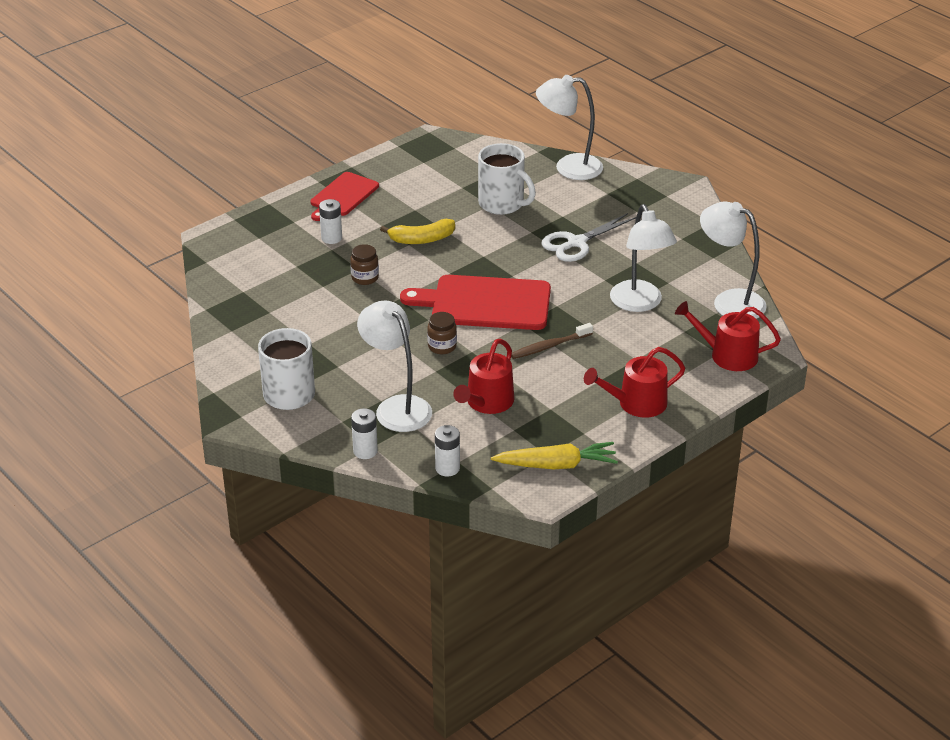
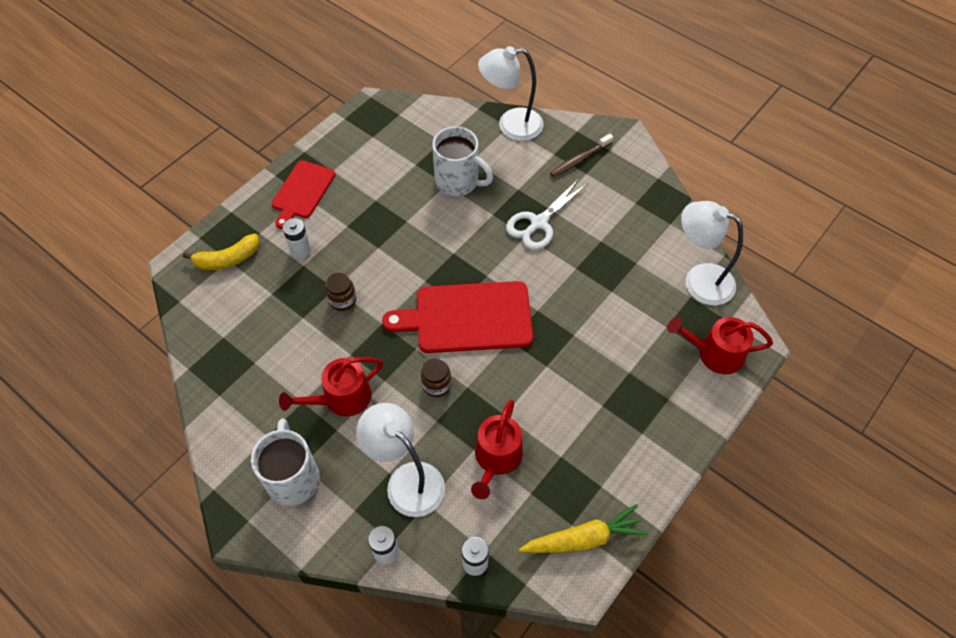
camera: 10 degrees left, 20 degrees up
yellow banana [380,219,455,244] -> yellow banana moved to [183,234,259,270]
brown toothbrush [511,323,593,359] -> brown toothbrush moved to [550,134,613,177]
red watering can [584,347,685,418] -> red watering can moved to [279,357,383,416]
white lamp [610,204,677,312] -> none

